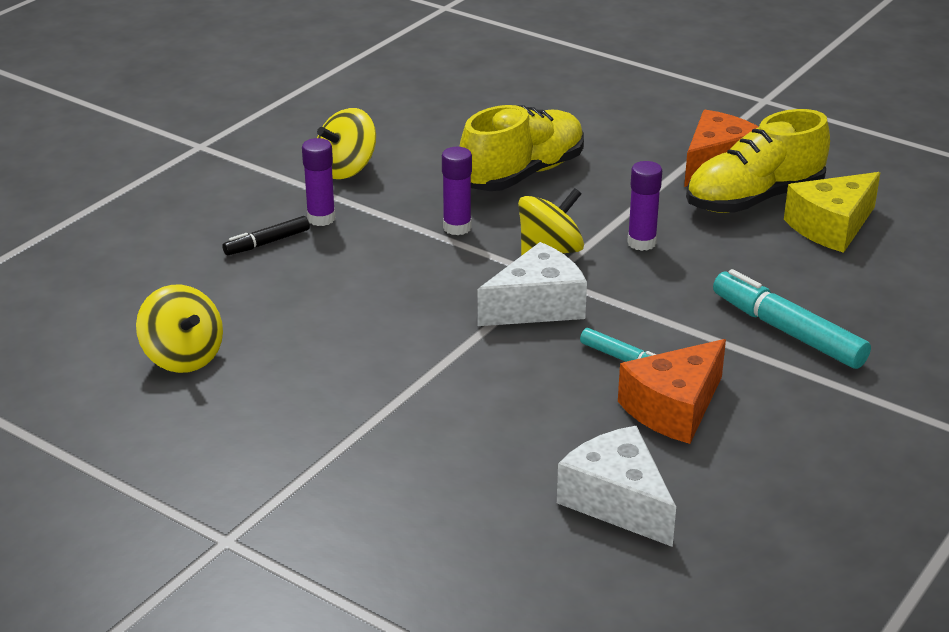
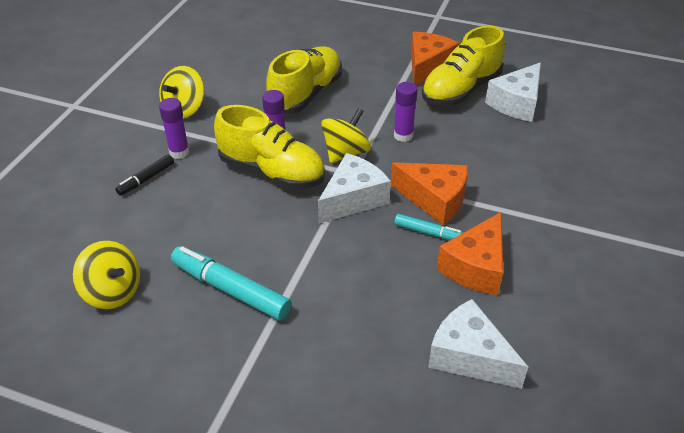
camera: 15 degrees left, 10 degrees up
turquoise marker [713,269,871,369] -> turquoise marker moved to [171,246,292,320]
yellow cheese [784,172,880,253] -> white cheese [485,63,541,122]
none -> yellow shoe [214,105,325,189]
none -> orange cheese [391,162,468,226]

